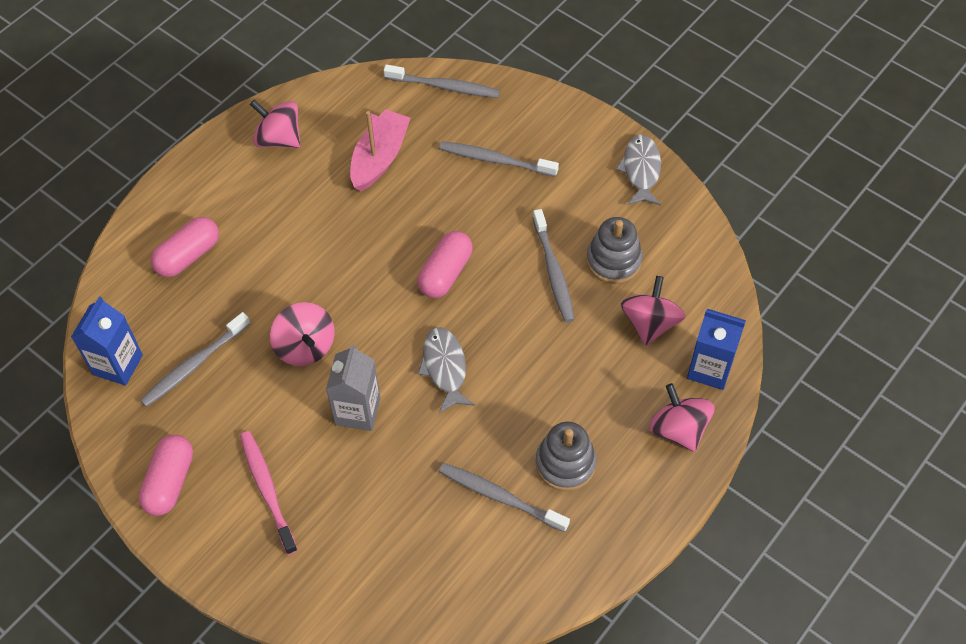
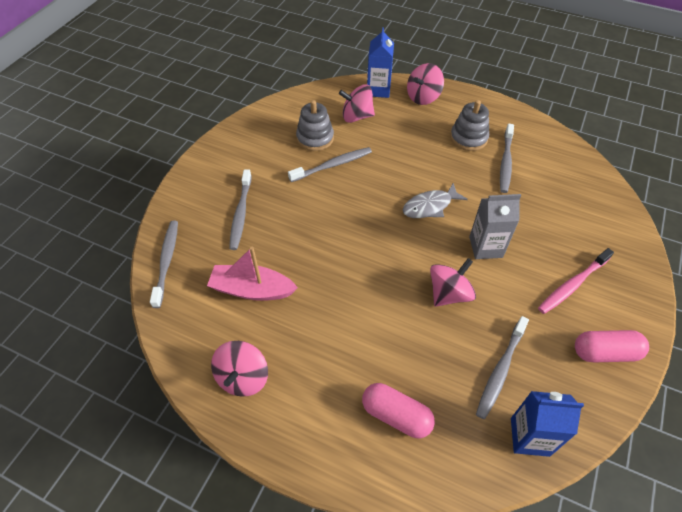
camera: 105 degrees left, 5 degrees down
grey toothbrush [140,312,250,407] -> grey toothbrush turned 90 degrees clockwise [476,316,529,419]
pink capsule [417,231,473,298] -> none
grey fish [616,134,661,206] -> none

